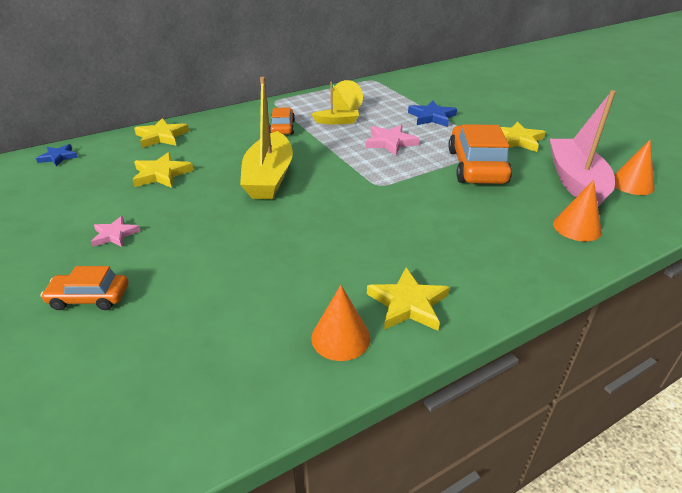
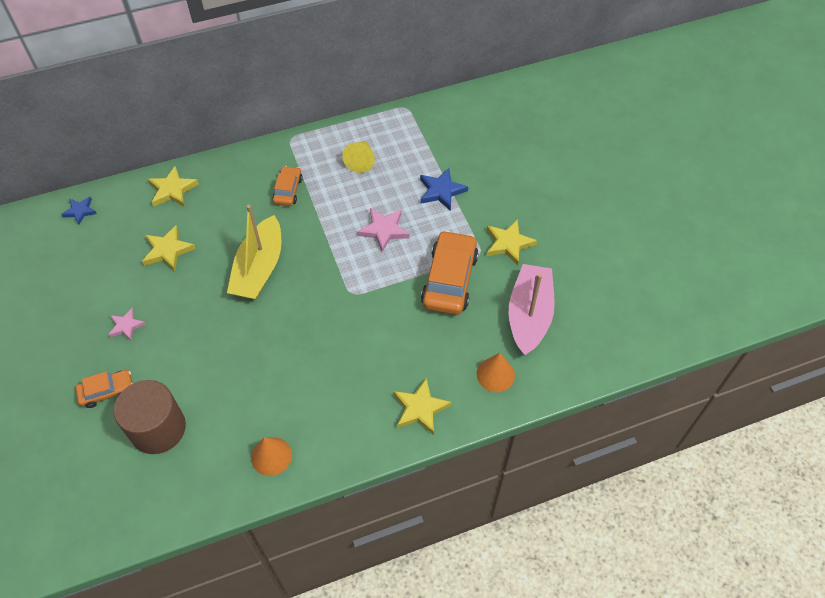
camera: 10 degrees right, 20 degrees up
orange car [41,266,128,310] -> orange car turned 150 degrees clockwise [76,370,133,408]
yellow boat [311,82,359,125] -> none
yellow star [367,268,449,331] -> yellow star moved to [393,378,451,435]
orange cone [614,140,654,195] -> none
none -> brown cylinder [114,380,186,454]

